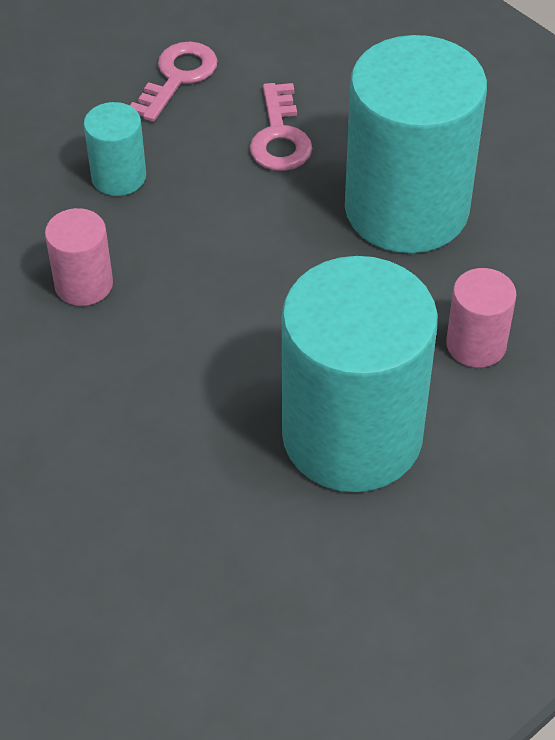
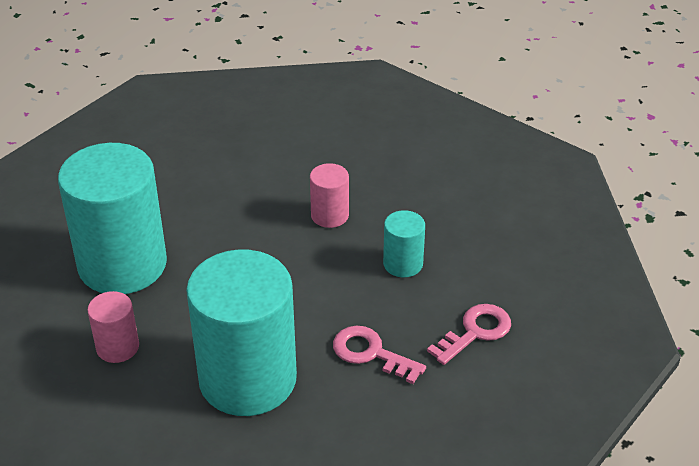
camera: 125 degrees right, 10 degrees down
pink key [130,42,218,122] -> pink key turned 105 degrees counterclockwise [427,304,511,365]

